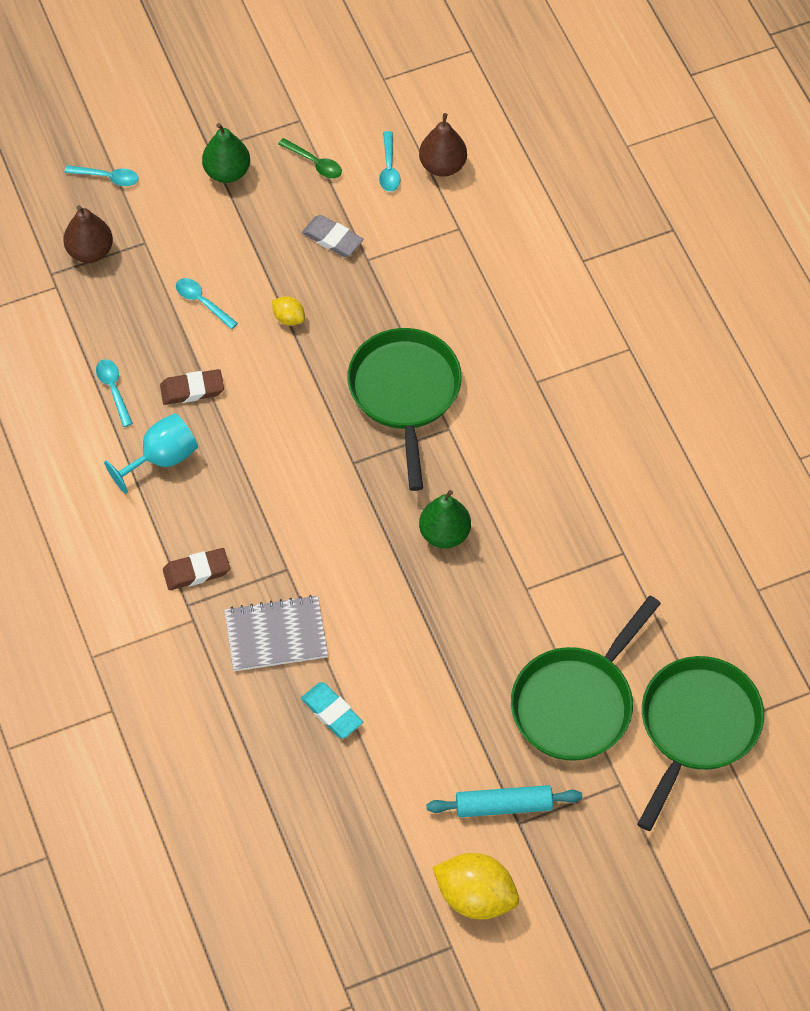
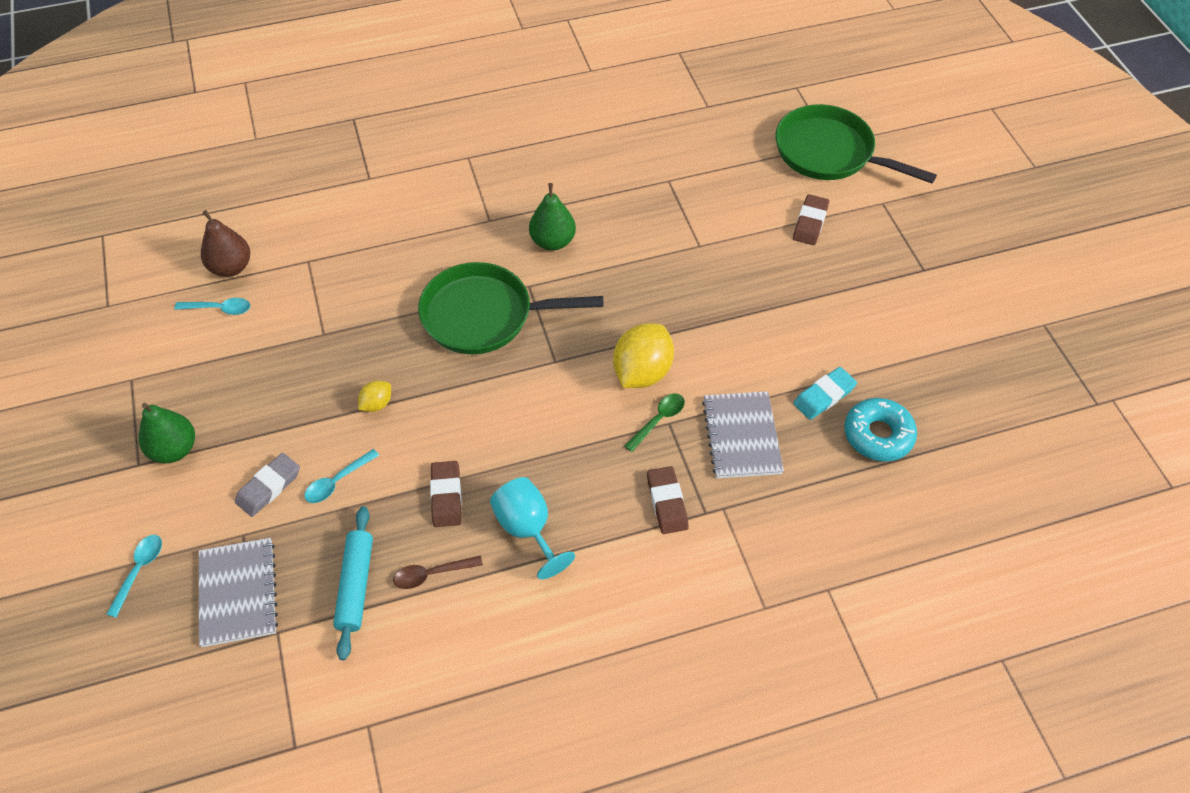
camera: 85 degrees left, 5 degrees down
brown pear [63,205,113,263] -> grey notebook [199,538,278,647]
turquoise spoon [96,359,133,427] -> brown spoon [393,556,483,589]
green spoon [278,138,342,178] -> green spoon moved to [625,393,685,452]
grey eraser [302,215,363,257] -> grey eraser moved to [235,453,300,517]
green pear [419,490,471,549] -> green pear moved to [529,183,576,251]
turquoise rolling pin [426,785,582,817] -> turquoise rolling pin moved to [333,506,373,660]
yellow lemon [432,853,519,920] -> yellow lemon moved to [613,323,674,388]
green pan [511,595,661,761] -> brown eraser [793,194,829,245]
none -> turquoise donut [844,398,917,462]

